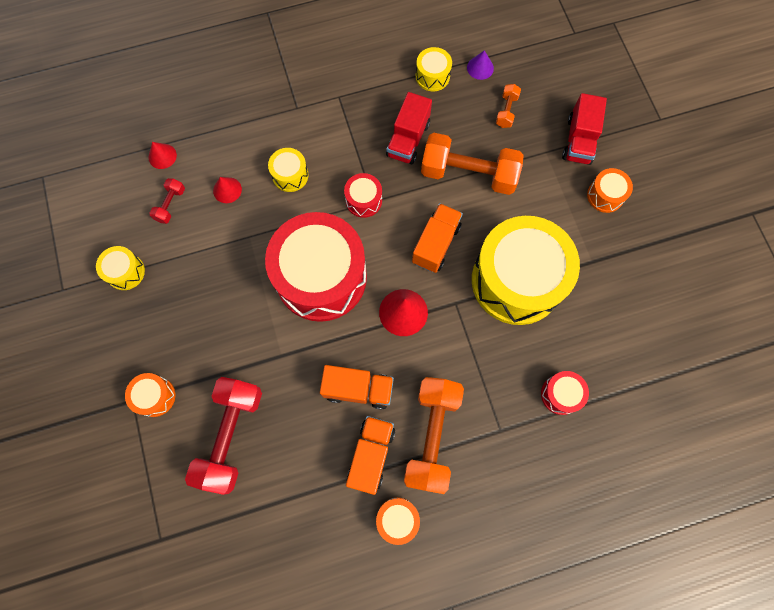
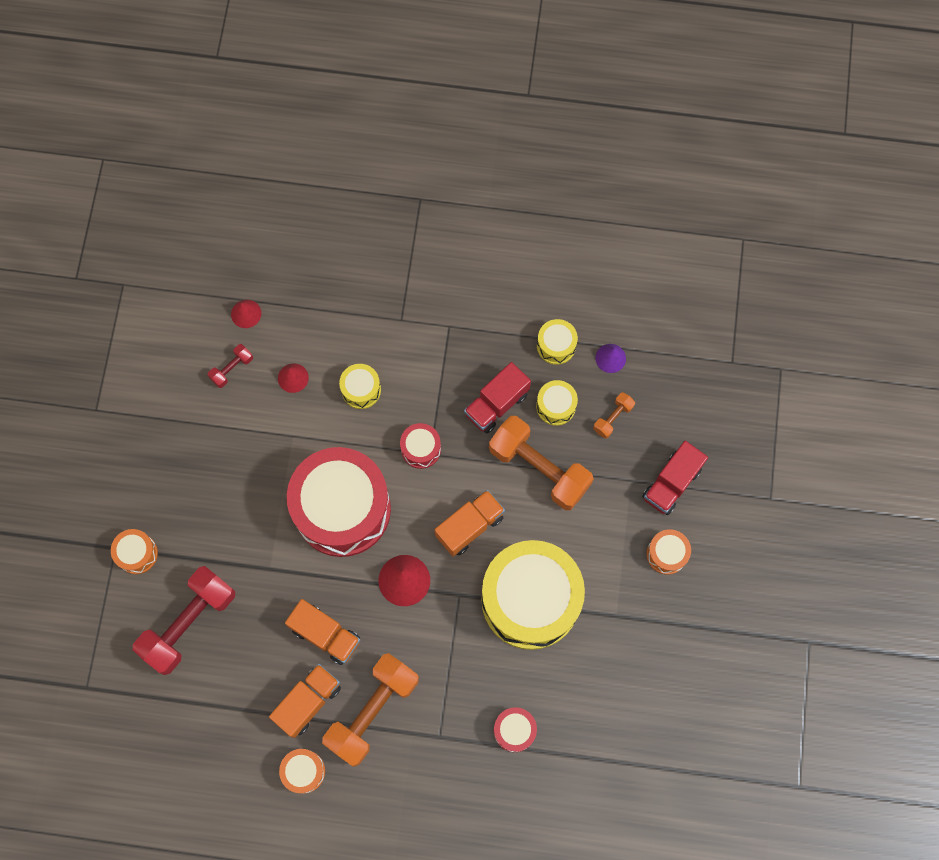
camera: 25 degrees right, 0 degrees up
yellow drum [96,246,145,290] -> yellow drum moved to [536,380,578,426]

